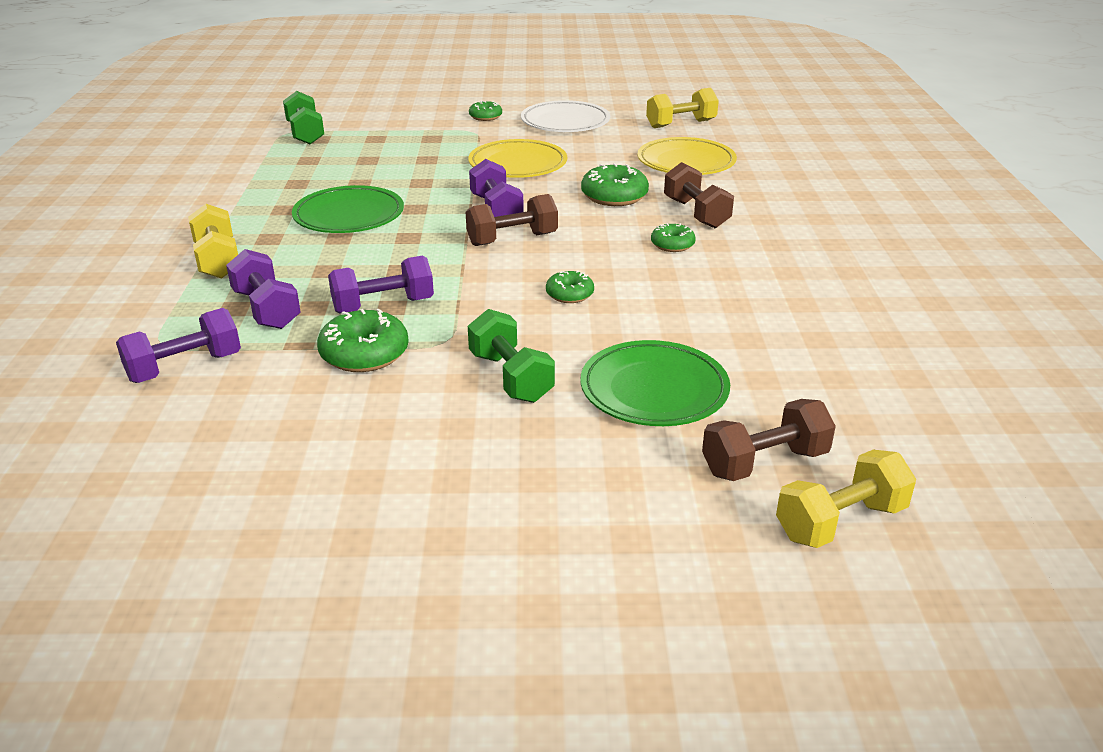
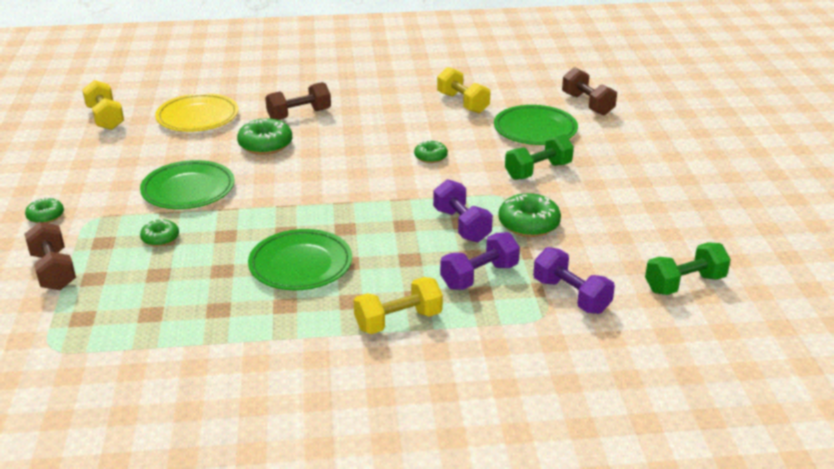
camera: 95 degrees left, 0 degrees up
green dumbbell [283,91,324,144] -> green dumbbell moved to [645,243,731,295]
brown dumbbell [466,194,558,246] -> brown dumbbell moved to [24,222,76,290]
yellow plate [468,139,567,178] -> green plate [140,160,234,209]
purple dumbbell [469,159,524,217] -> none
white plate [521,100,610,132] -> none
green donut [651,223,696,252] -> green donut moved to [140,219,179,246]
yellow dumbbell [776,450,916,548] -> yellow dumbbell moved to [437,67,490,113]

